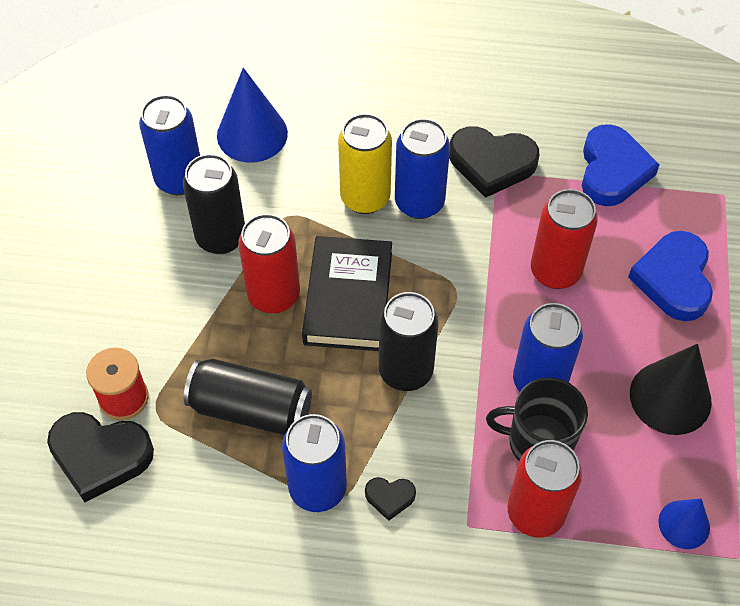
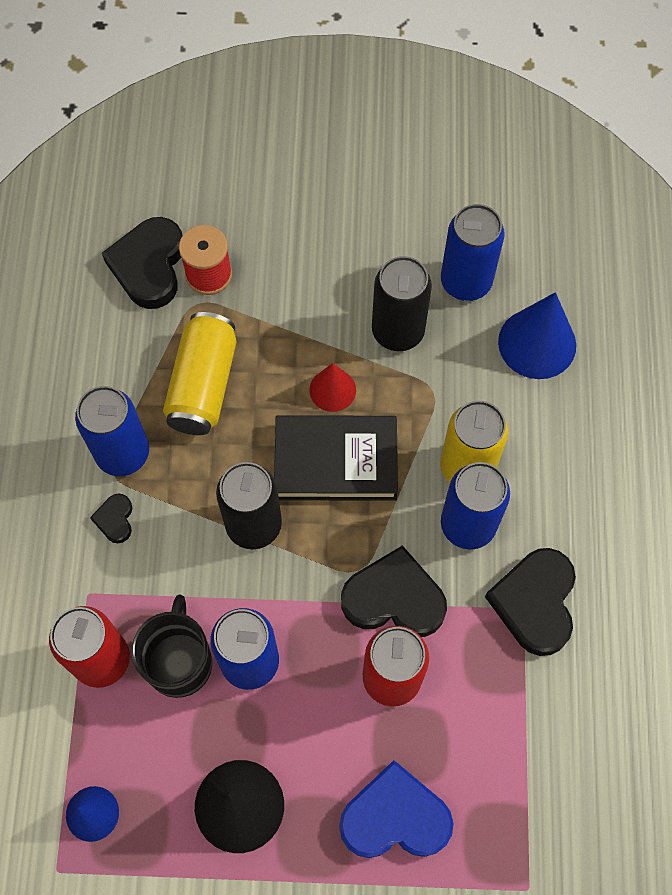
camera: 85 degrees right, 10 degrees up
black can [184,359,312,435] -> yellow can [163,312,237,435]
red can [238,214,300,313] -> red cone [309,363,356,412]
blue heart [582,124,660,206] -> none
none -> black heart [341,545,447,637]

